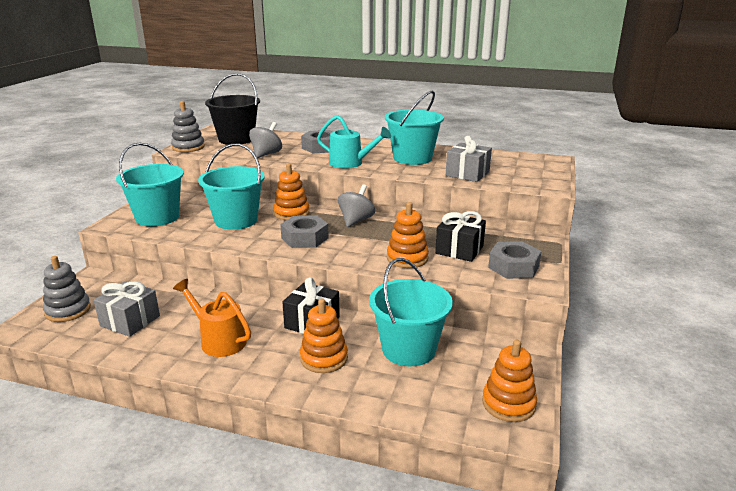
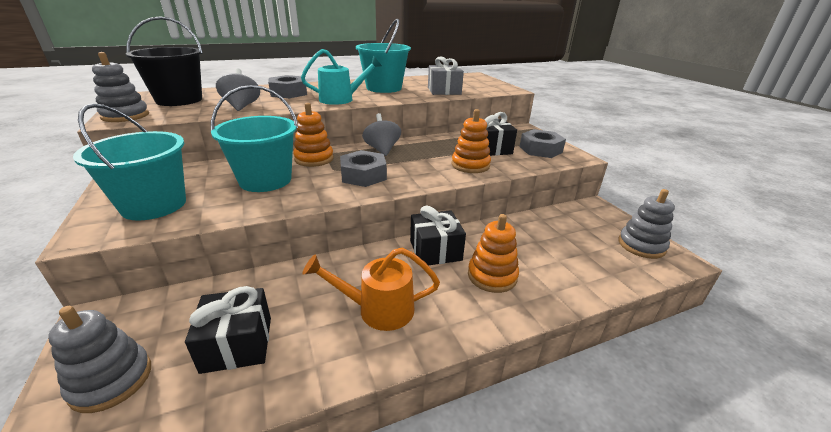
camera: 40 degrees left, 5 degrees up
grey gift [94,281,160,337] -> black gift [185,286,271,374]
turquoise bucket [369,258,453,366] -> none
orange stacking toy [482,340,537,422] -> grey stacking toy [618,189,675,259]

